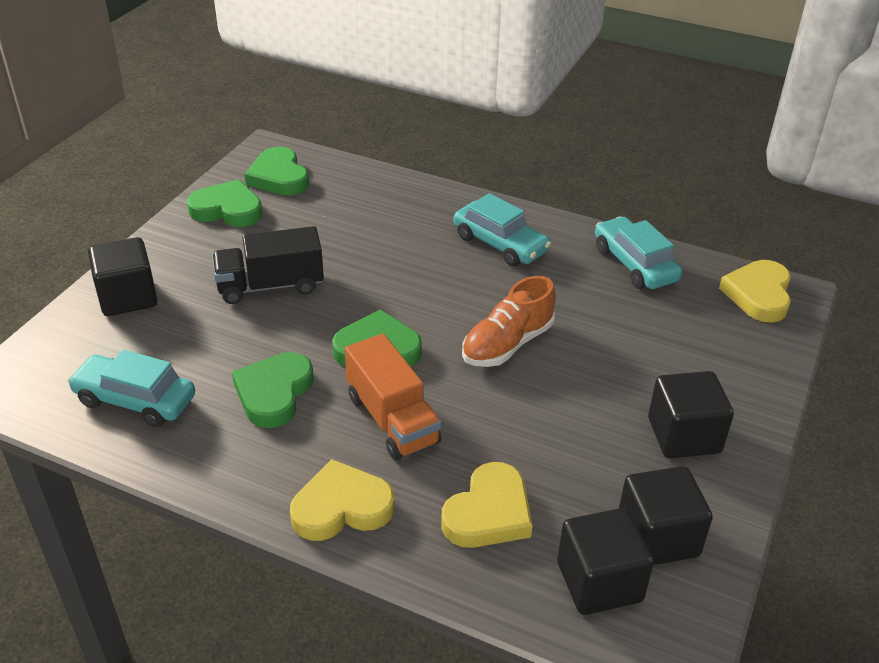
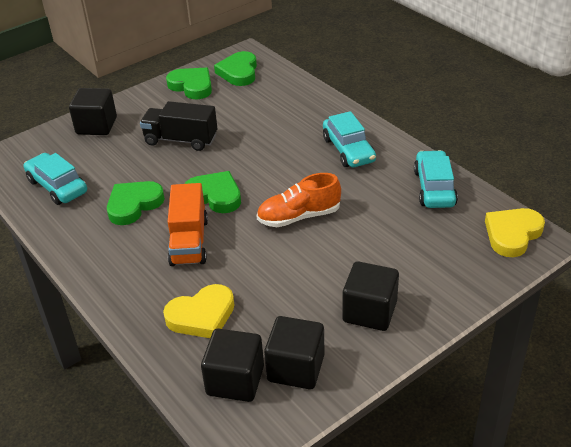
camera: 30 degrees right, 0 degrees up
yellow heart [290,459,395,541] -> none

